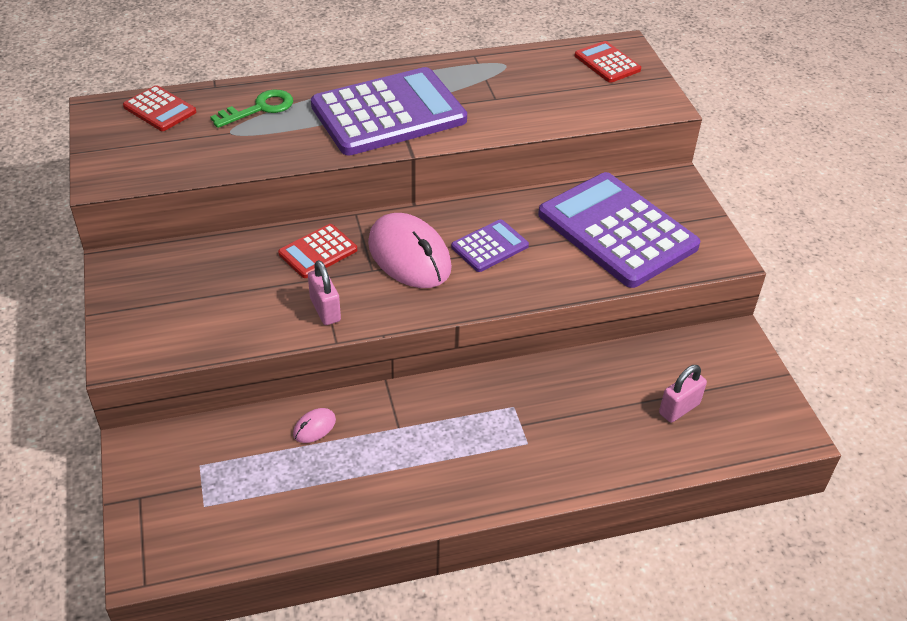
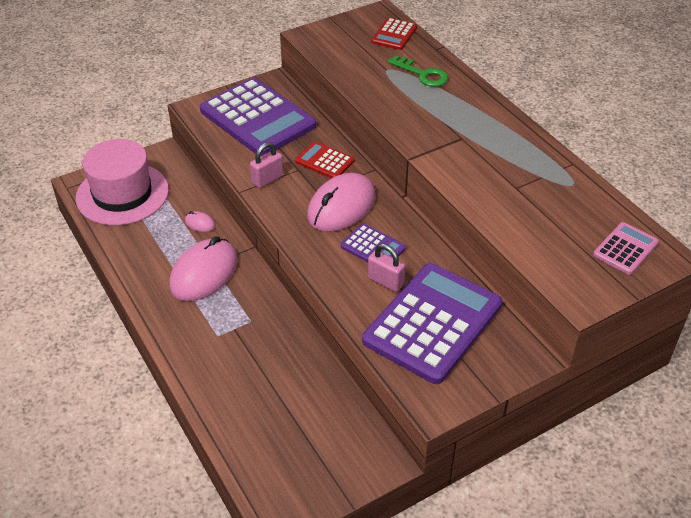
camera: 75 degrees right, 0 degrees up
purple calculator [311,67,467,155] -> purple calculator moved to [200,78,316,157]
red calculator [575,41,641,83] -> pink calculator [593,222,659,275]
pink padlock [659,365,707,423] -> pink padlock moved to [368,244,405,292]
none -> pink hat [76,139,169,225]
none -> pink mouse [169,236,238,301]

